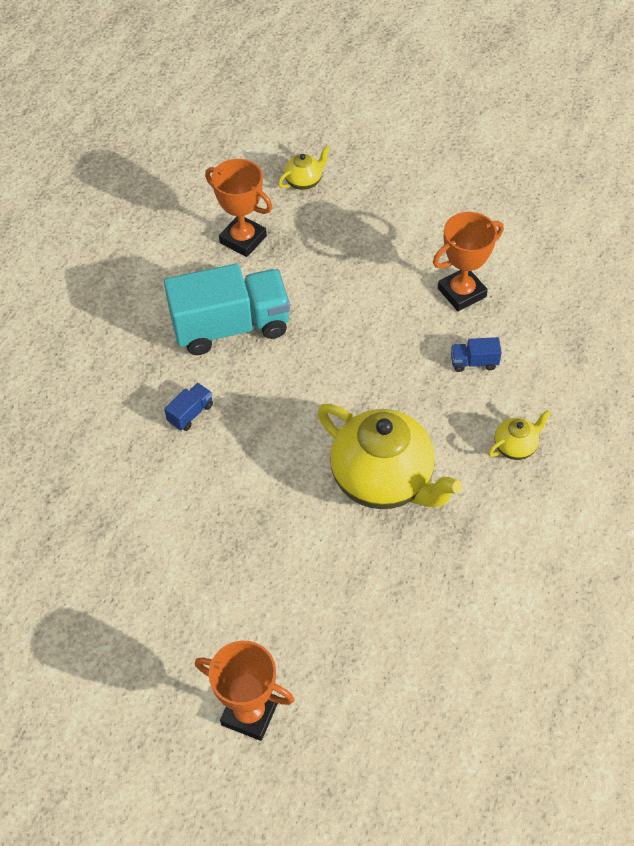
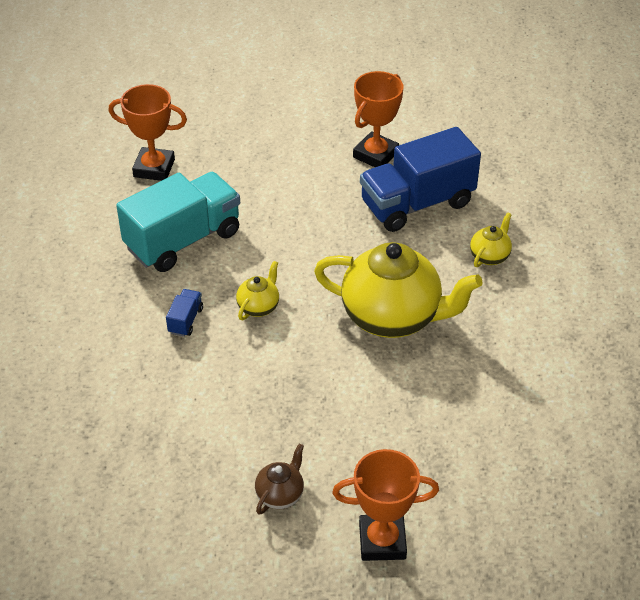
camera: 25 degrees left, 10 degrees down
yellow teapot [278,146,330,190] -> yellow teapot moved to [236,261,279,320]
blue truck [451,337,502,372] -> blue truck [360,127,481,232], size x2.48
none -> brown teapot [255,444,304,515]

